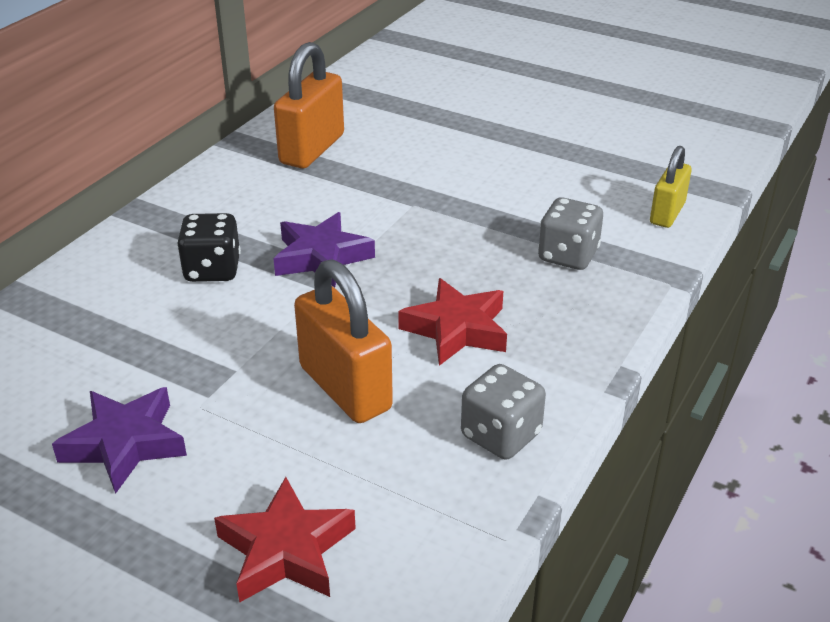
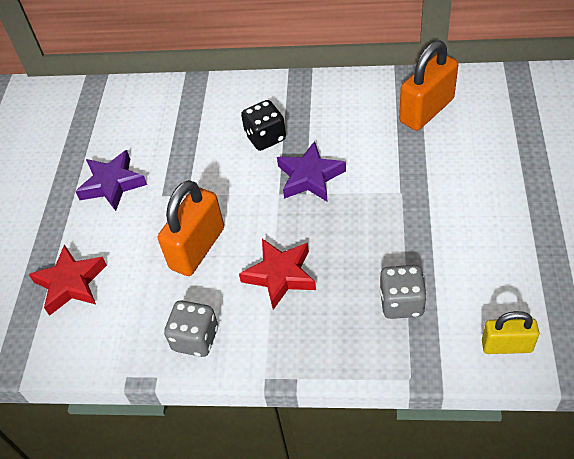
camera: 70 degrees right, 15 degrees up
orange padlock [274,42,344,169] -> orange padlock turned 45 degrees counterclockwise [399,41,458,131]

